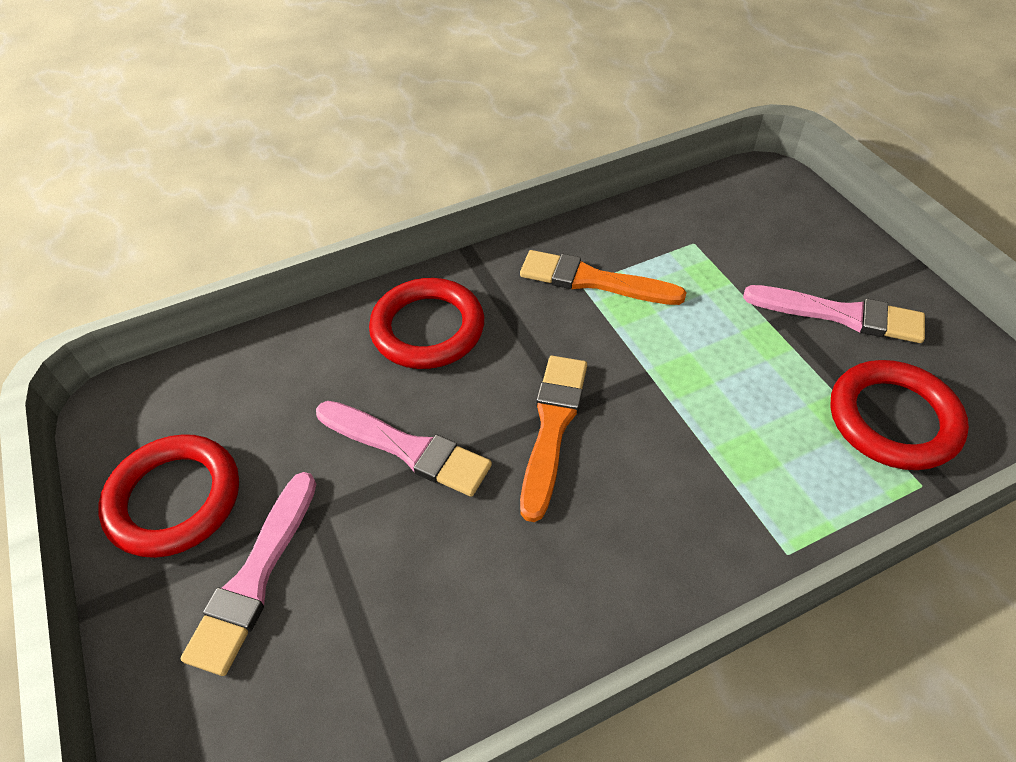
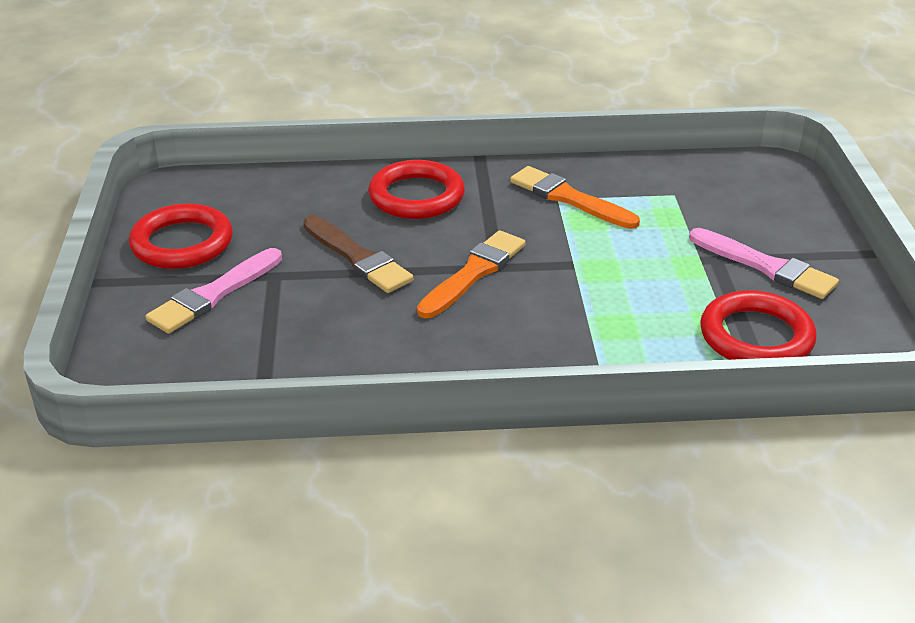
camera: 20 degrees right, 15 degrees down
pink brush [316,401,492,497] -> brown brush [303,215,413,293]

